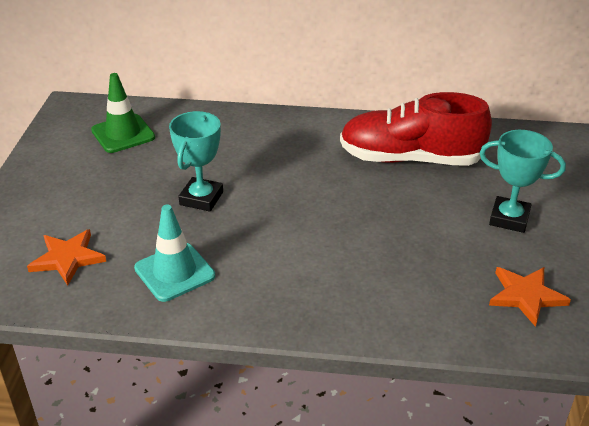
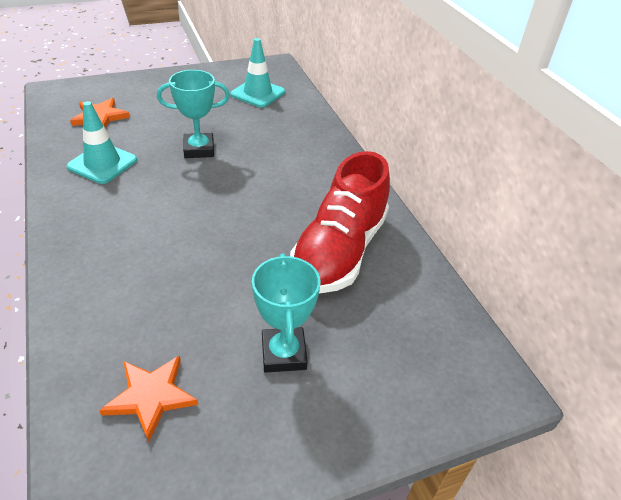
camera: 60 degrees right, 5 degrees up
green traffic cone [91,73,155,153] -> turquoise traffic cone [230,38,285,108]
red shoe [340,92,492,166] -> red shoe turned 135 degrees counterclockwise [290,151,390,294]

